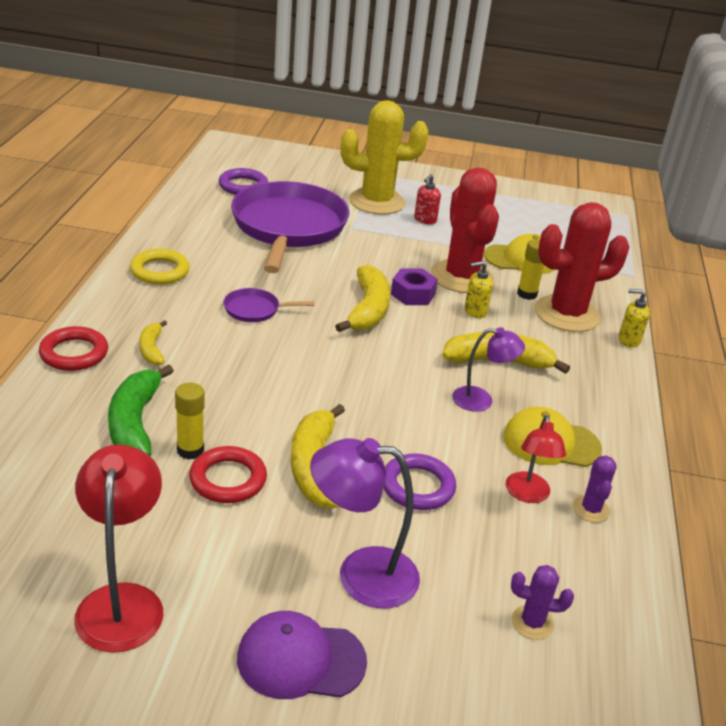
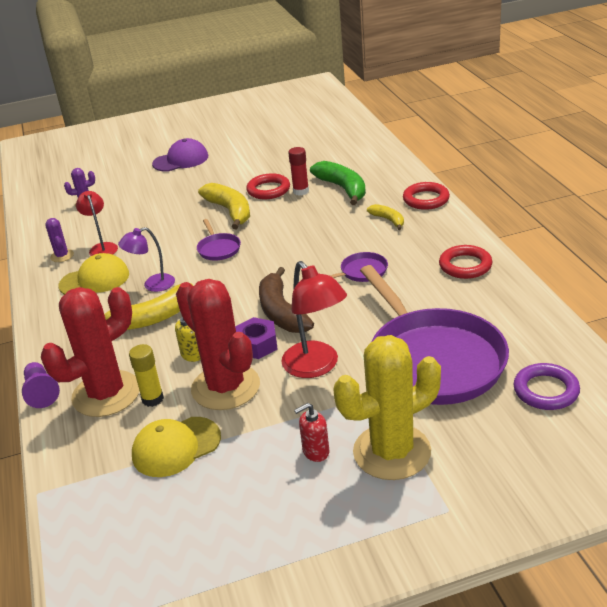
camera: 160 degrees right, 0 degrees up
red lamp [74,444,163,653] -> red lamp moved to [281,261,347,378]
yellow ring [130,249,190,284] -> red ring [439,245,492,279]
yellow glue stick [175,383,204,459] -> red glue stick [288,147,309,196]
purple lamp [310,438,420,609] -> none
yellow banana [335,265,390,332] -> brown banana [259,267,314,333]
purple ring [383,454,456,510] -> none
red soap dispenser [414,174,441,225] -> red soap dispenser turned 120 degrees counterclockwise [294,403,329,462]
yellow soap dispenser [619,289,650,348] -> purple pawn [22,362,60,408]
none -> purple pan [197,219,241,261]

